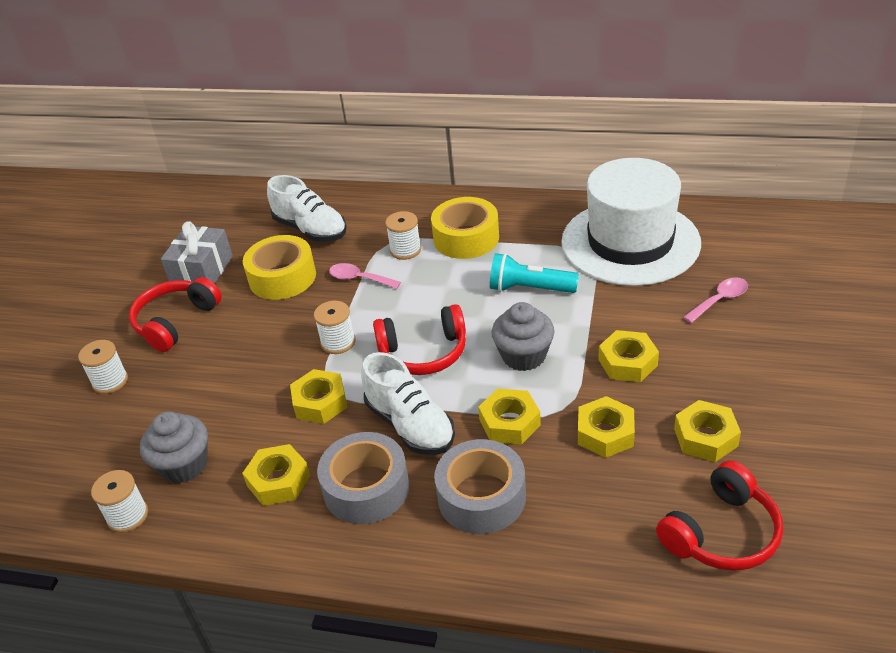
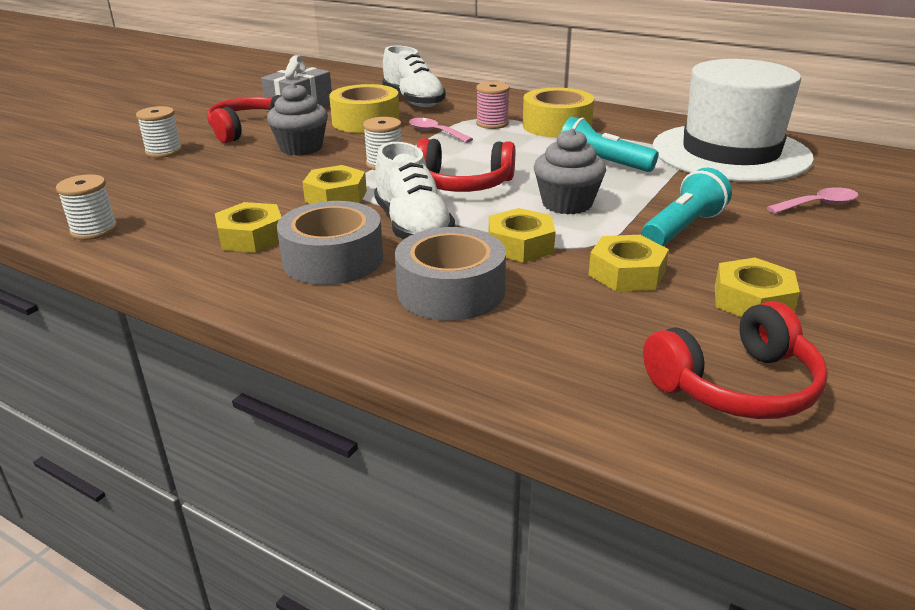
camera: 15 degrees right, 10 degrees down
grey cupcake [140,411,208,484] -> grey cupcake moved to [267,83,328,156]
white spool [385,211,421,260] -> pink spool [476,82,510,129]
yellow nut [598,330,659,382] -> turquoise flashlight [642,168,732,246]

